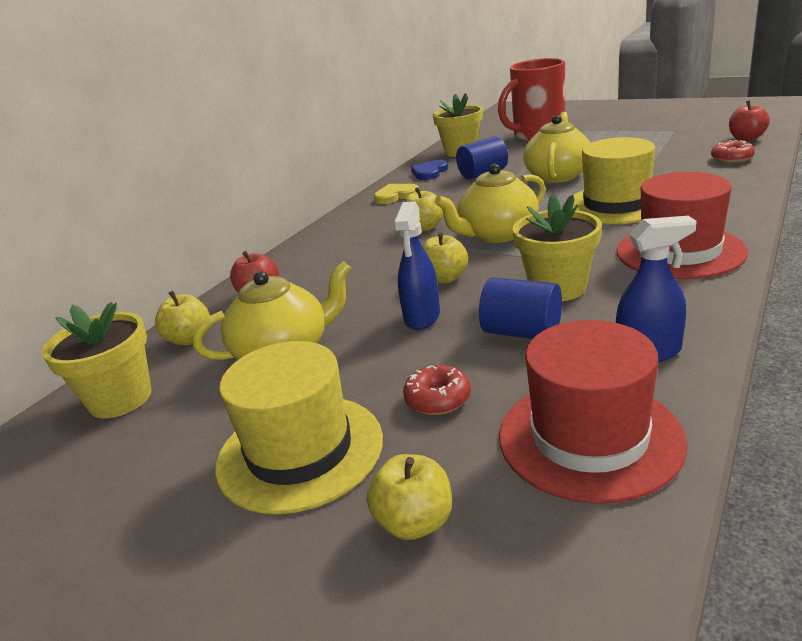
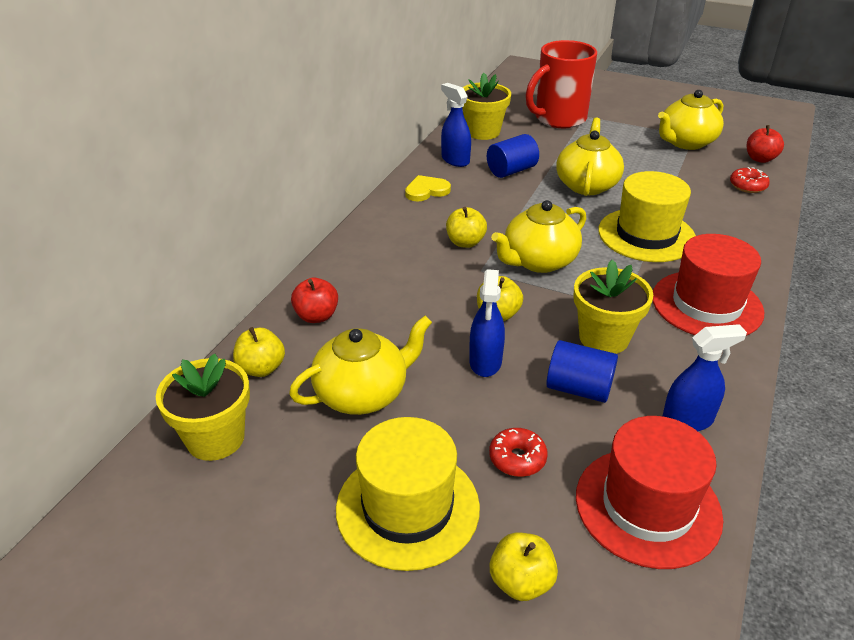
camera: 10 degrees left, 10 degrees up
blue heart [411,160,448,180] -> blue spray bottle [441,83,471,167]
none -> yellow teapot [658,90,724,150]

